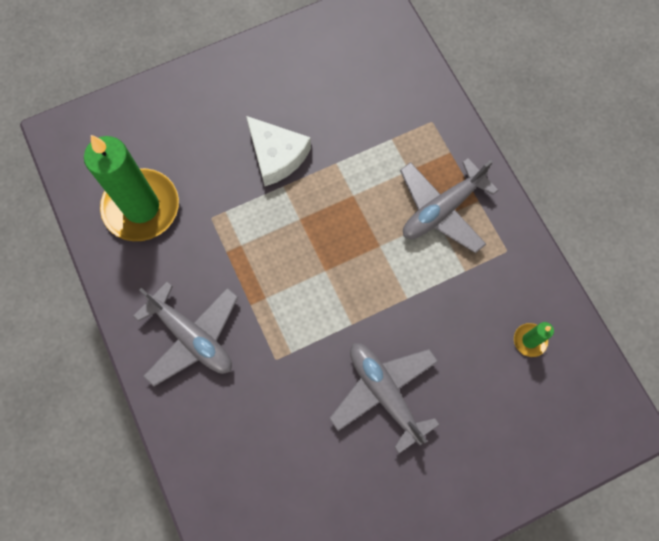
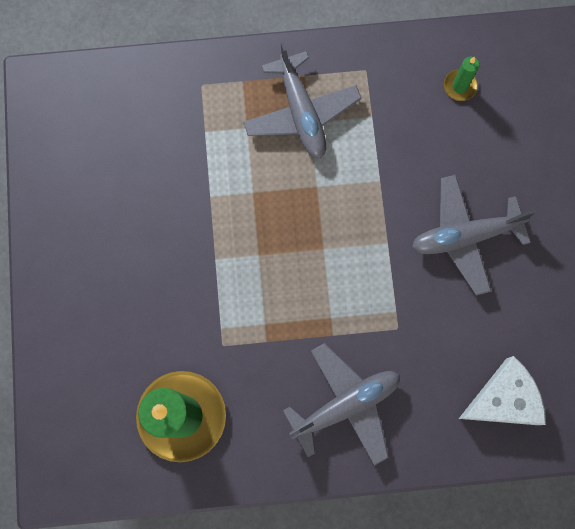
camera: 70 degrees left, 5 degrees up
white cheese [246,116,311,186] -> white cheese moved to [459,356,546,425]

